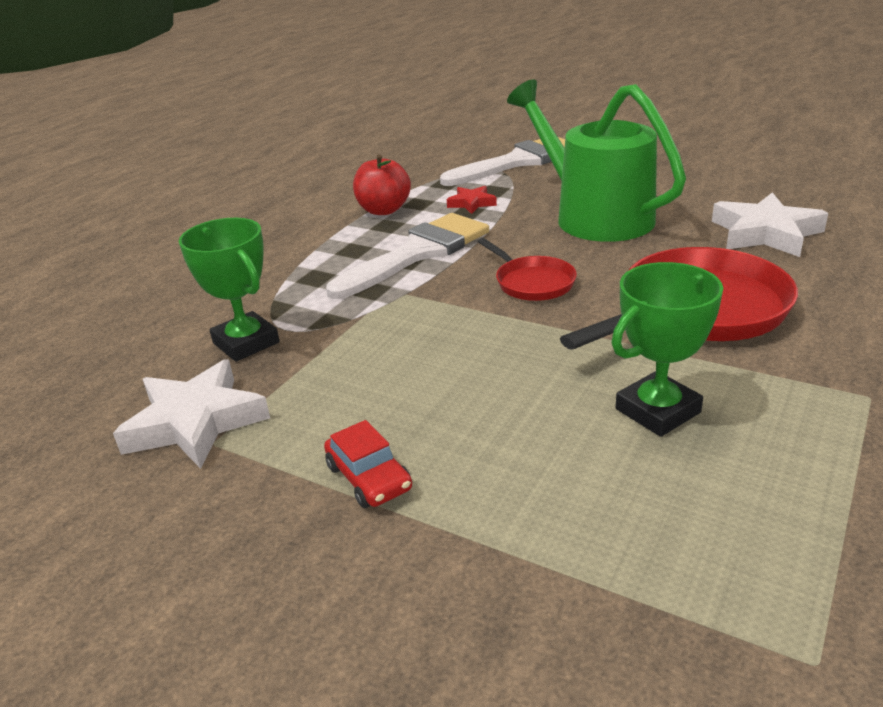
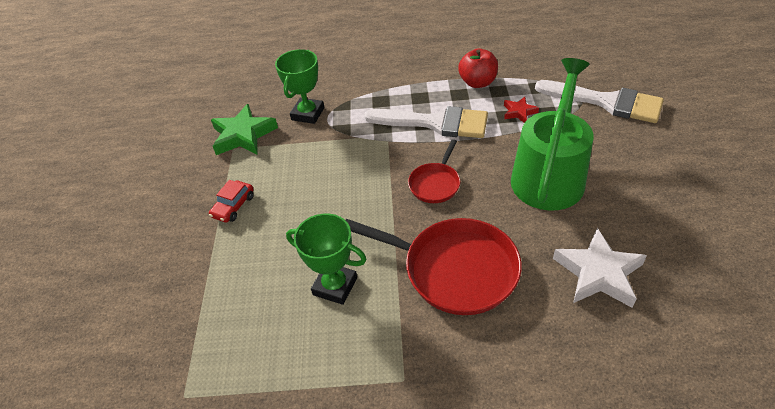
camera: 60 degrees right, 15 degrees up
white star [113,359,270,469] -> green star [211,104,278,155]

